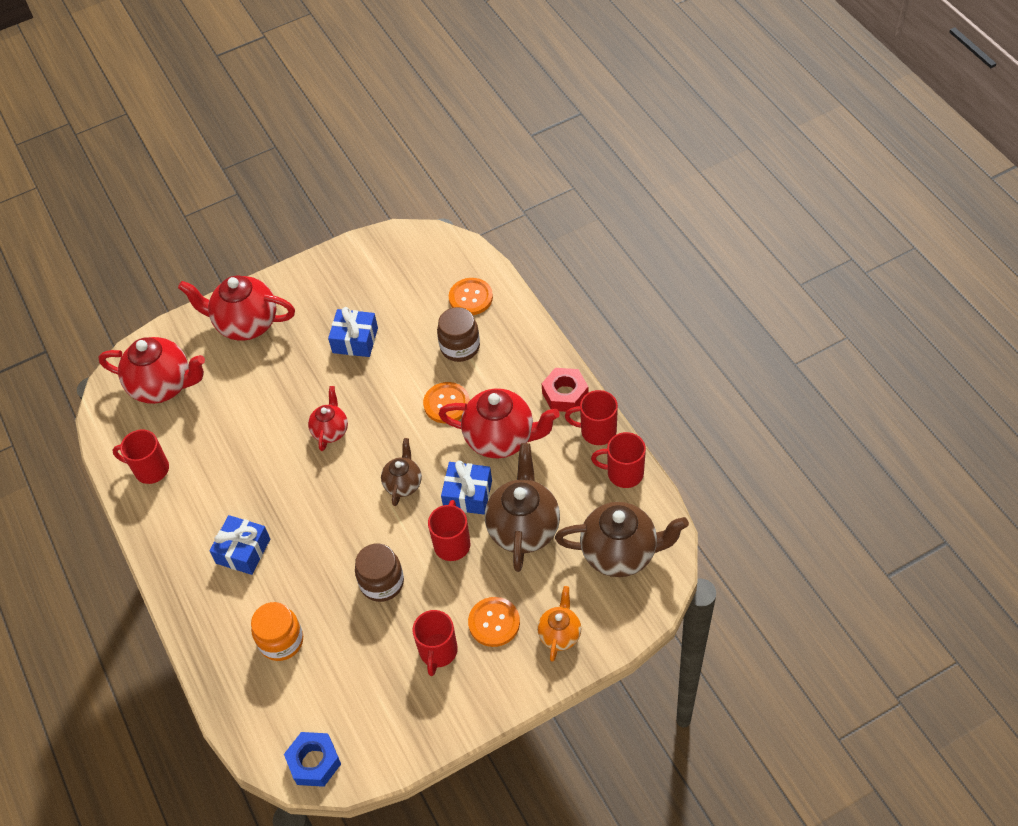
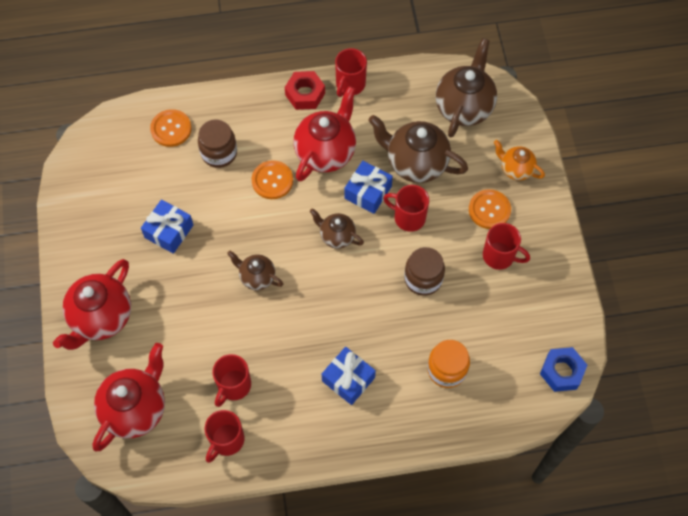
camera: 75 degrees left, 10 degrees up
red teapot [308,386,348,451] -> brown teapot [227,251,283,290]
red mug [591,432,646,488] -> red mug moved to [212,354,251,407]

